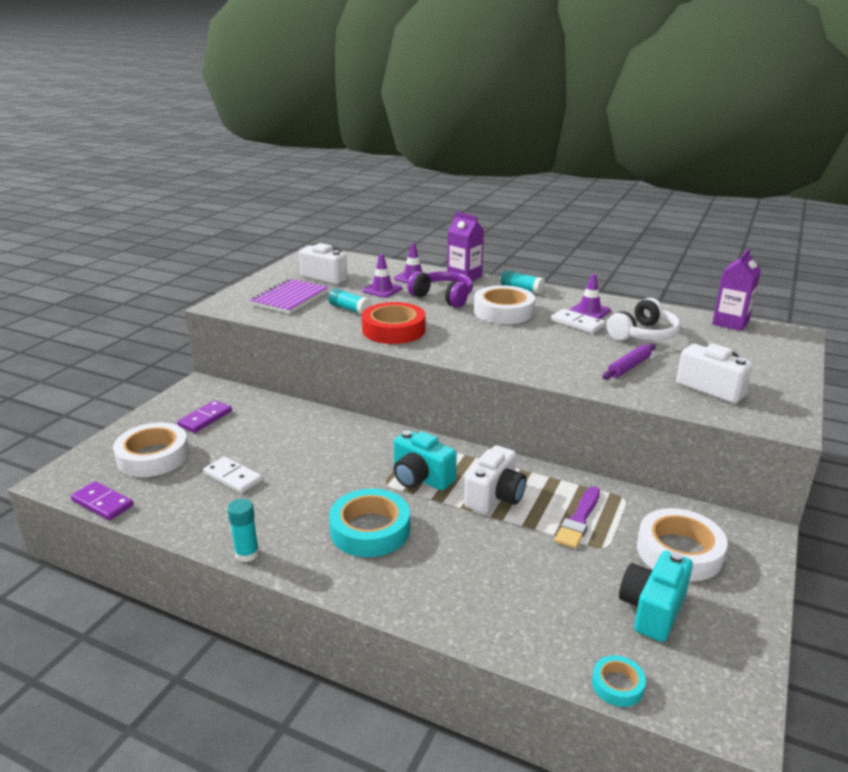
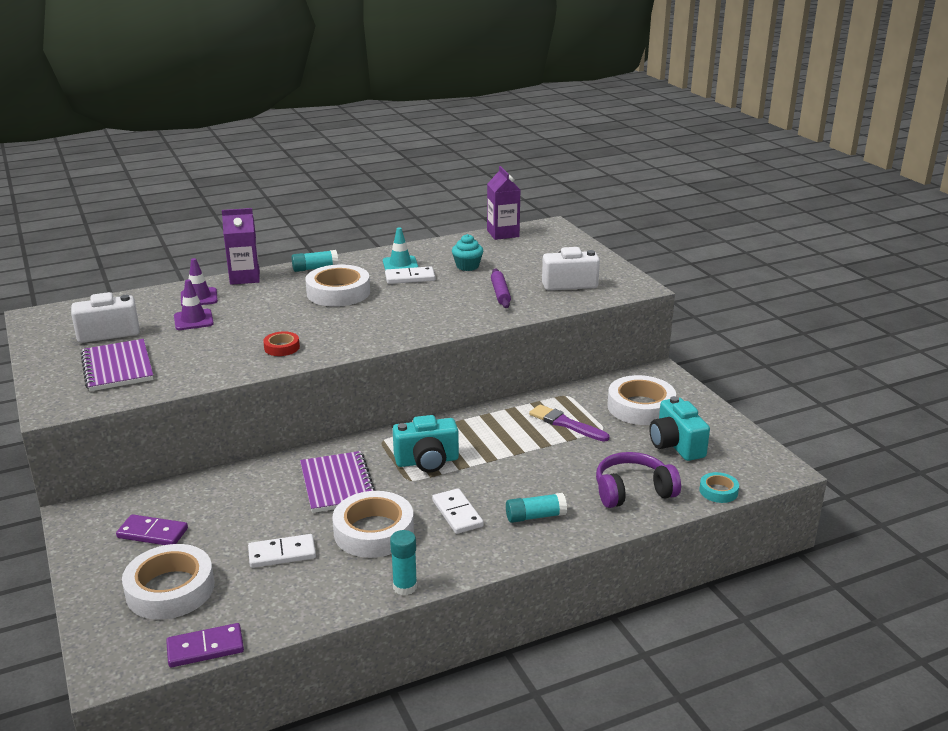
camera: 50 degrees left, 0 degrees up
purple domino [177,400,232,433] -> purple domino turned 60 degrees counterclockwise [116,514,188,545]
turquoise glue stick [328,288,372,314] -> turquoise glue stick moved to [506,493,567,523]
turquoise tape [329,489,410,557] -> white domino [432,488,484,534]
red tape [362,302,426,344] -> red tape [263,331,300,356], size x0.50
purple headphones [408,271,473,308] -> purple headphones moved to [596,452,681,508]
white camera [464,445,526,514] -> none
purple brush [554,486,600,549] -> purple brush turned 150 degrees clockwise [529,404,609,442]
purple traffic cone [569,274,611,319] -> turquoise traffic cone [383,227,418,270]
white headphones [606,298,681,341] -> turquoise cupcake [452,234,483,271]
none -> purple notebook [300,451,375,513]
none -> white tape [332,491,414,558]

